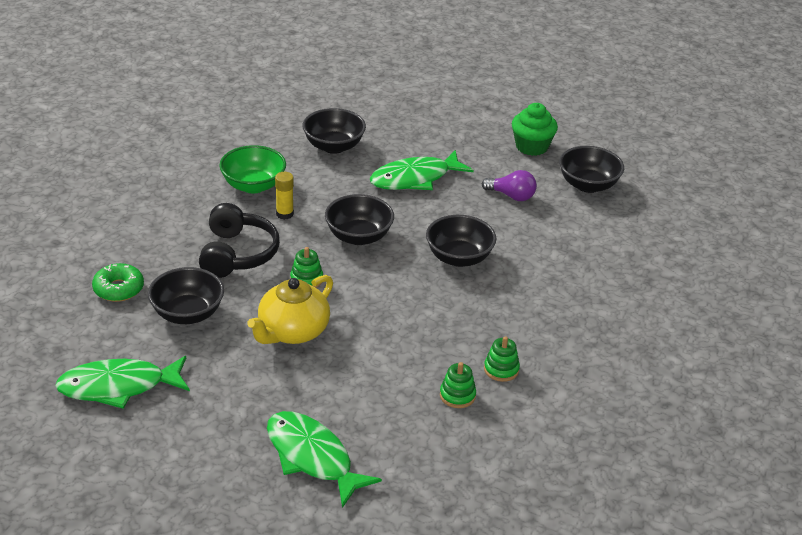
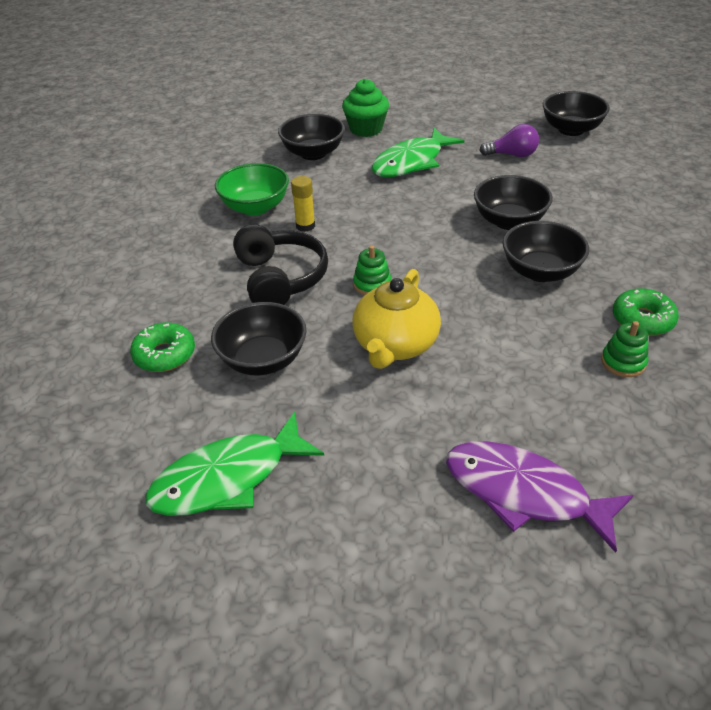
camera: 15 degrees left, 5 degrees up
green fish [267,411,382,508] -> purple fish [446,441,634,553]
black bowl [325,194,394,245] -> black bowl moved to [503,221,589,282]
green stacking toy [484,336,520,382] -> green donut [613,288,679,336]
green cupcake [512,103,558,156] -> green cupcake moved to [342,79,389,137]

